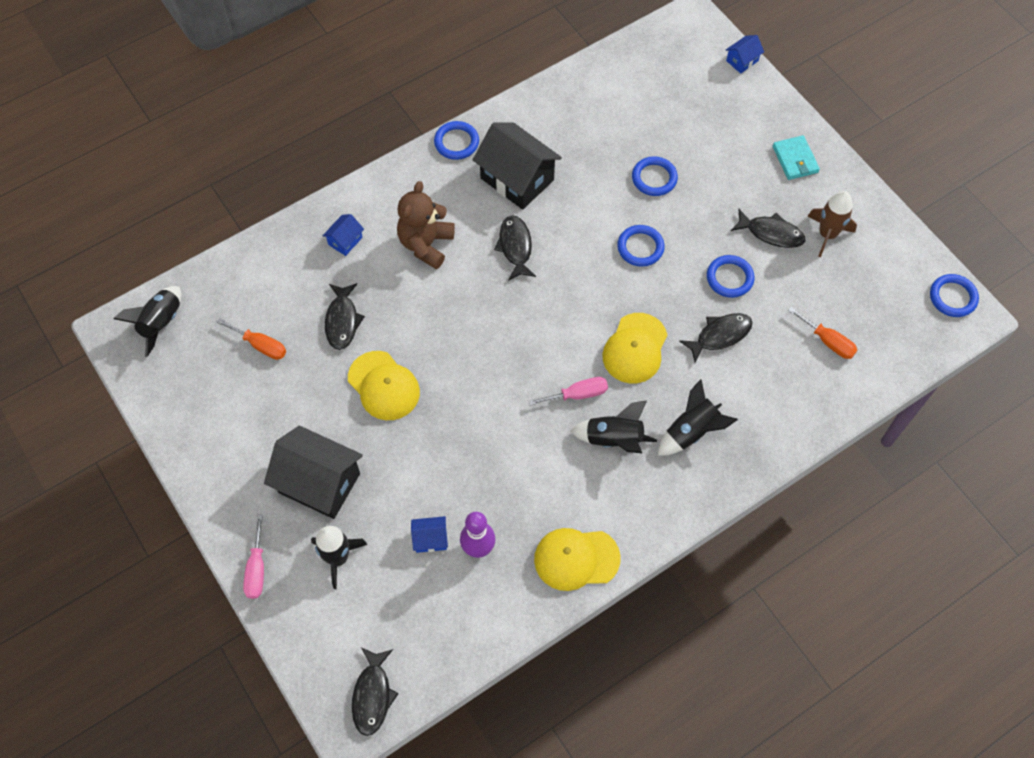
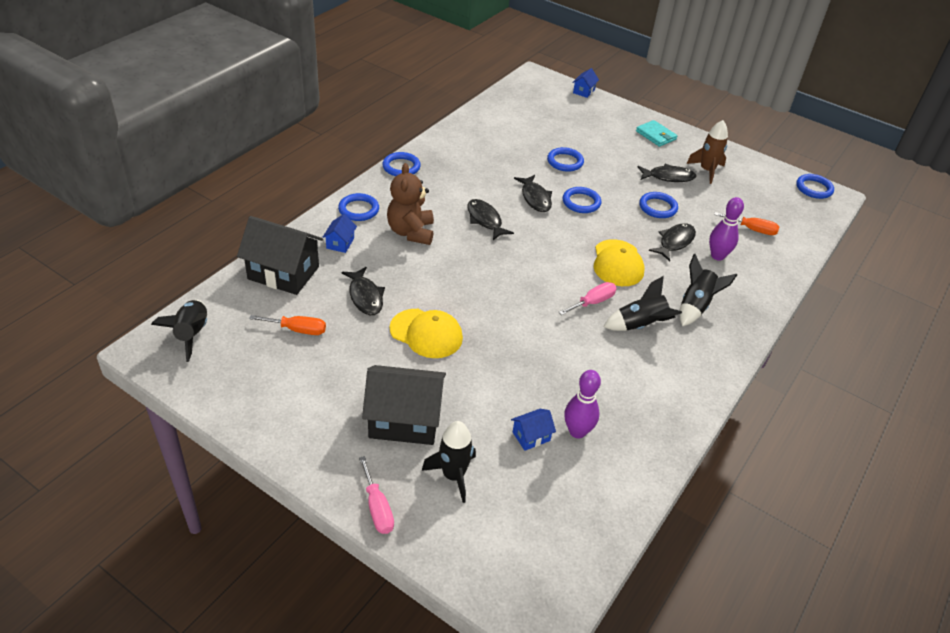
camera: 25 degrees left, 20 degrees down
black fish [352,647,399,736] -> black fish moved to [514,175,552,212]
black house [473,122,562,210] -> black house moved to [237,216,323,295]
yellow cap [534,528,621,591] -> none
none -> blue ring [338,193,379,221]
none -> purple bowling pin [709,197,744,261]

